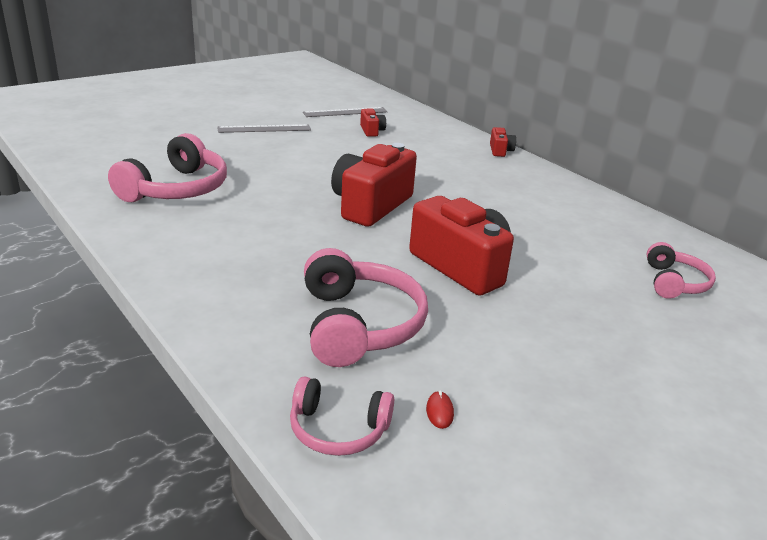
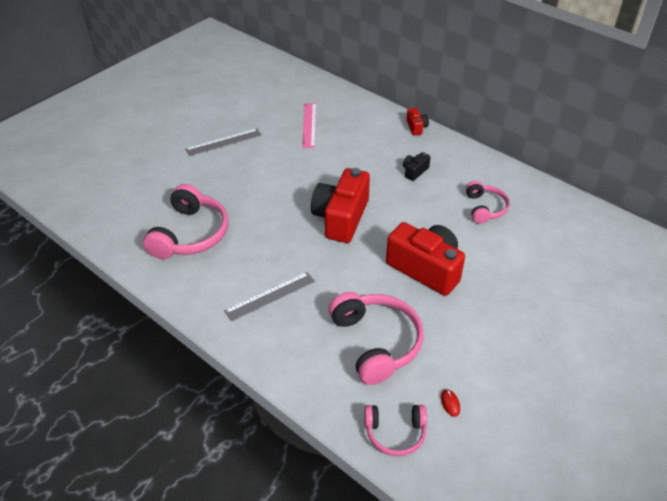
camera: 10 degrees left, 15 degrees up
grey ruler [303,107,388,117] -> grey ruler moved to [224,272,315,322]
red camera [360,109,386,137] -> pink ruler [302,103,316,148]
pink headphones [647,242,716,299] -> pink headphones moved to [466,181,510,224]
none -> black camera [403,152,431,181]

